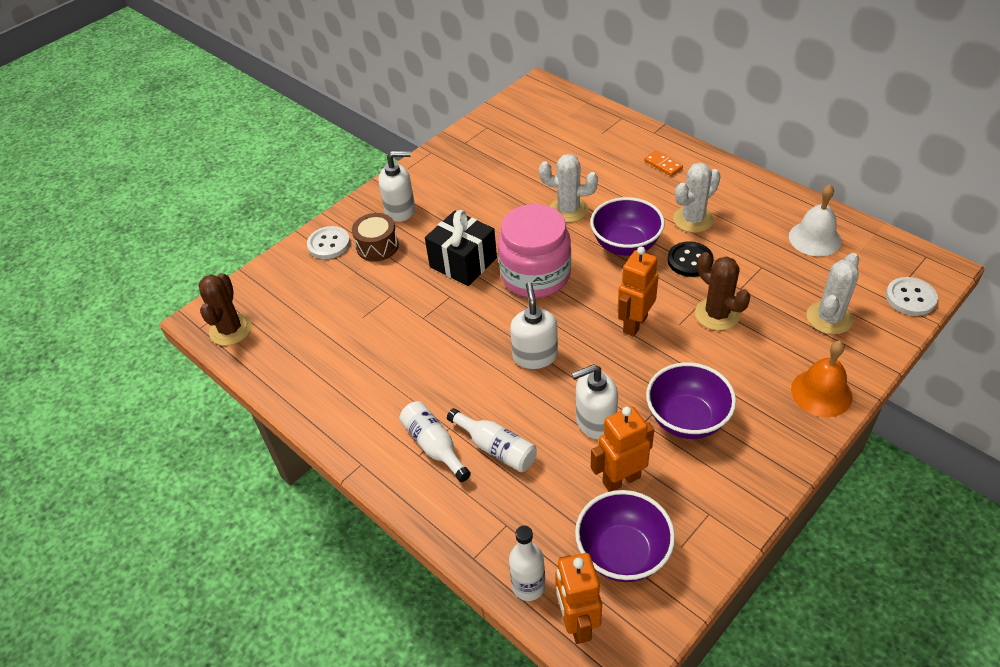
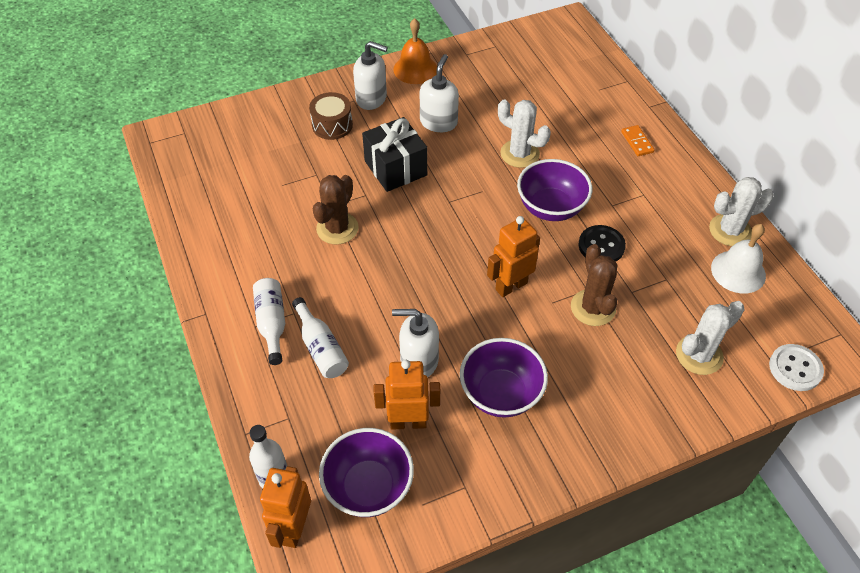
camera: 20 degrees right, 5 degrees up
brown cactus [198,273,252,346] -> brown cactus moved to [313,175,359,245]
white button [307,226,350,259] -> none
pink jar [498,204,571,298] -> none
white soap dispenser [510,282,558,369] -> white soap dispenser moved to [420,54,459,132]
white cactus [673,163,721,233] -> white cactus moved to [709,177,774,246]
orange bell [791,341,853,417] -> orange bell moved to [393,18,437,84]

